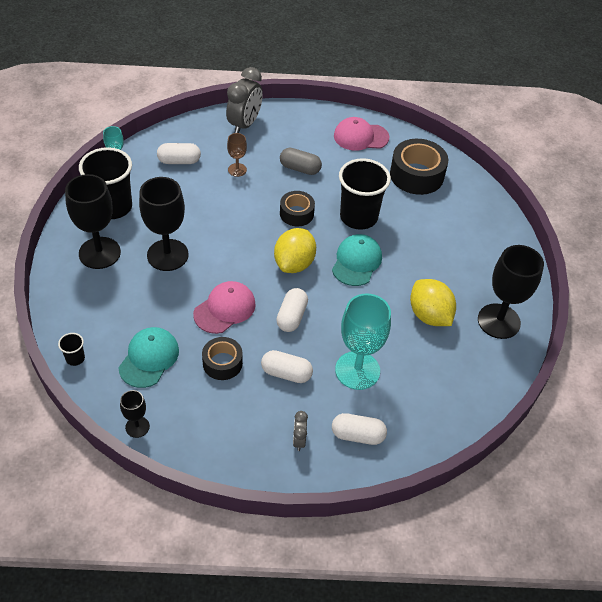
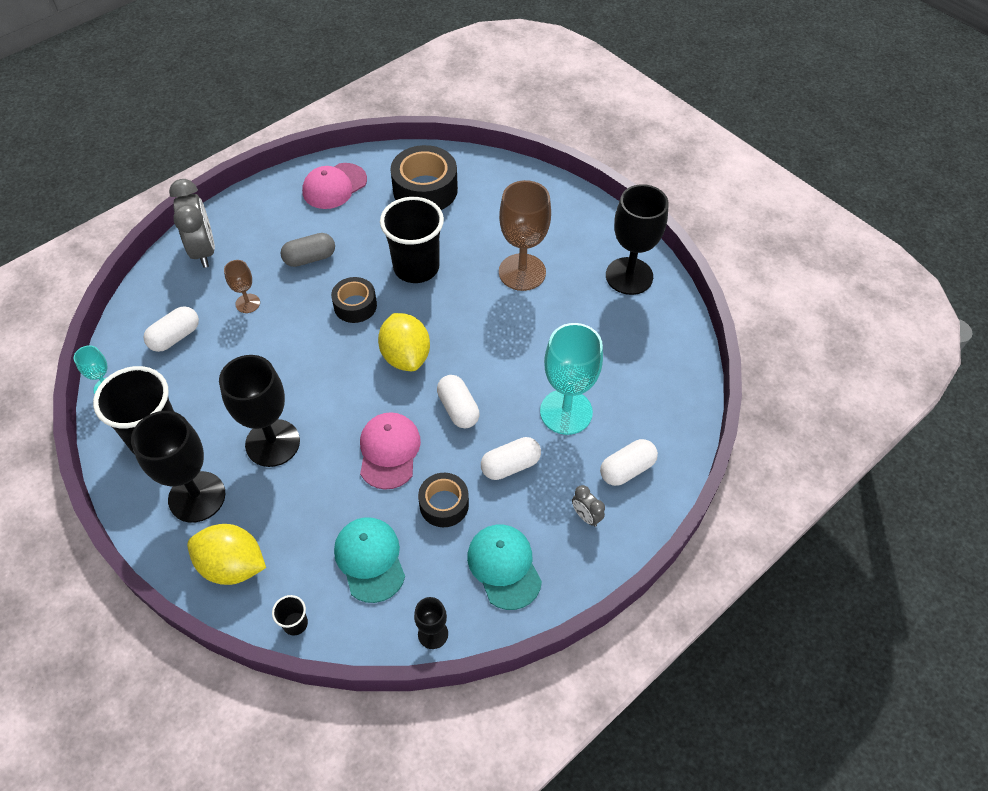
camera: 40 degrees left, 5 degrees up
turquoise cap [332,234,382,286] -> turquoise cap moved to [467,525,542,610]
yellow lemon [410,279,456,326] -> yellow lemon moved to [187,524,266,585]
none -> brown goblet [499,180,551,291]

